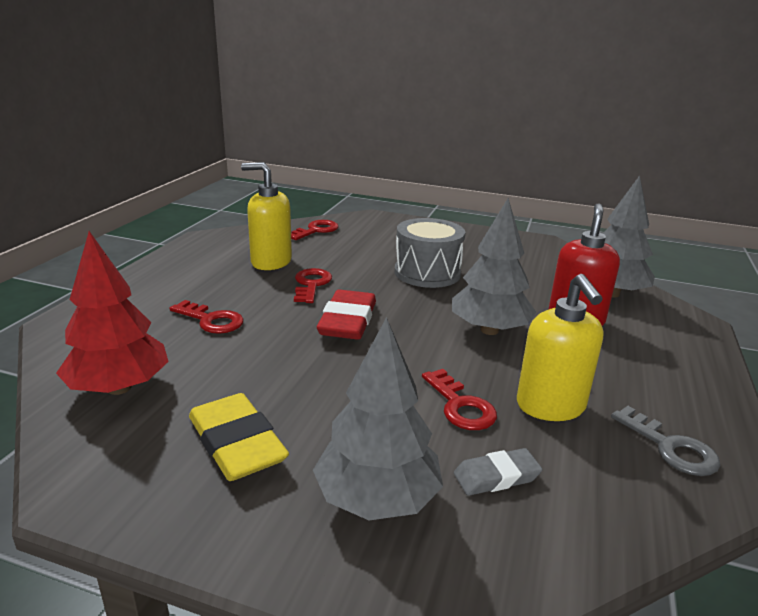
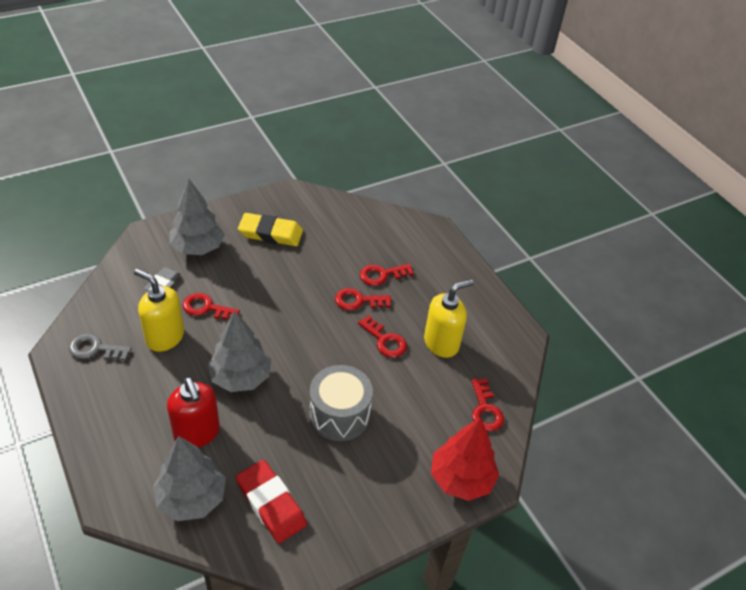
camera: 130 degrees right, 20 degrees up
red tree [56,231,169,395] -> red tree moved to [431,418,499,501]
red eraser [317,290,376,340] -> red eraser moved to [236,460,307,543]
none -> red key [335,288,391,310]

